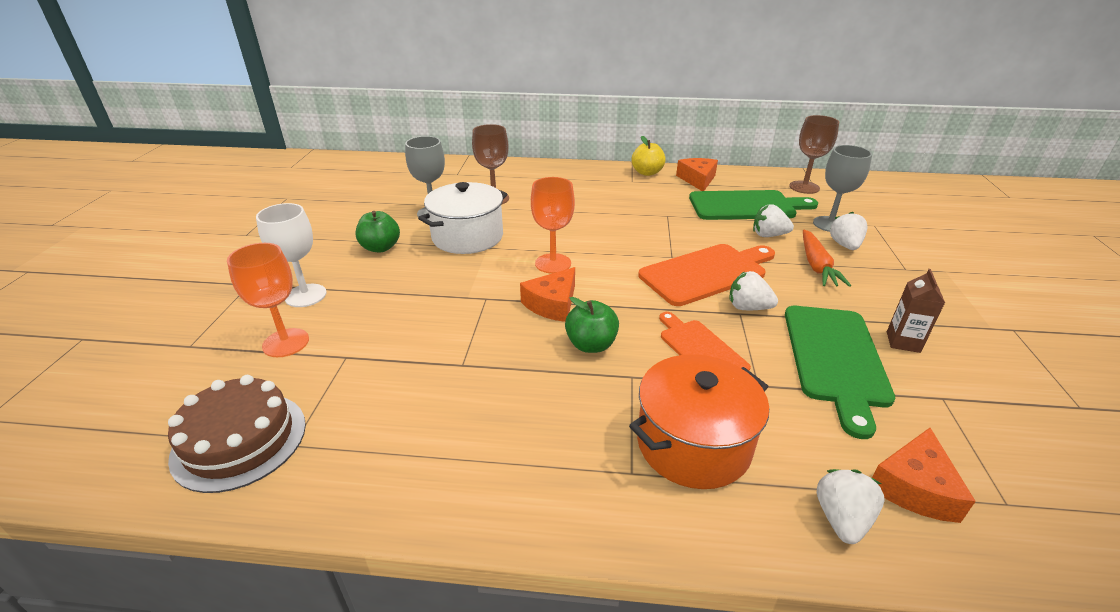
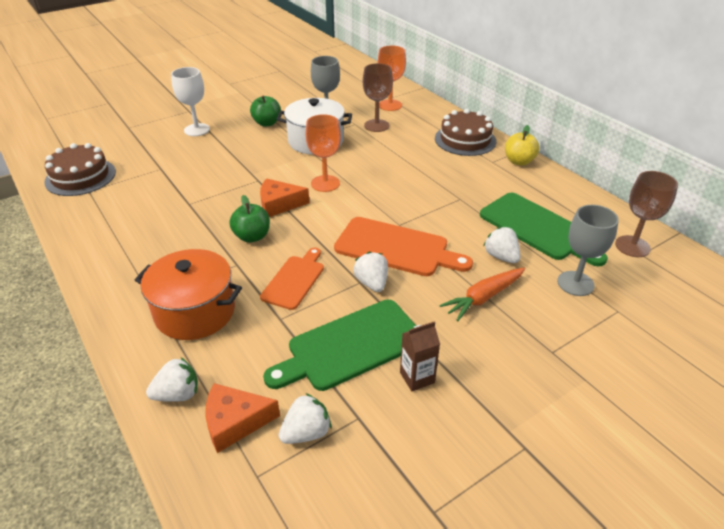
camera: 50 degrees right, 5 degrees up
orange goblet [227,243,309,357] -> orange goblet moved to [377,46,406,111]
orange cheese [676,158,718,191] -> none
white strawberry [830,212,868,250] -> white strawberry moved to [279,393,331,444]
none -> brown cake [435,109,496,156]

